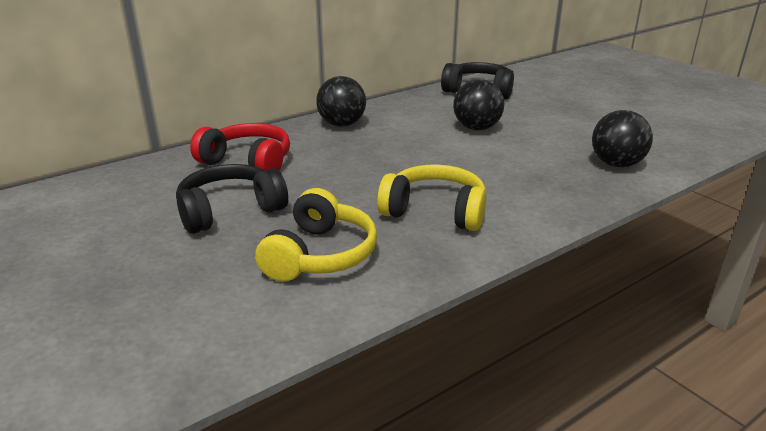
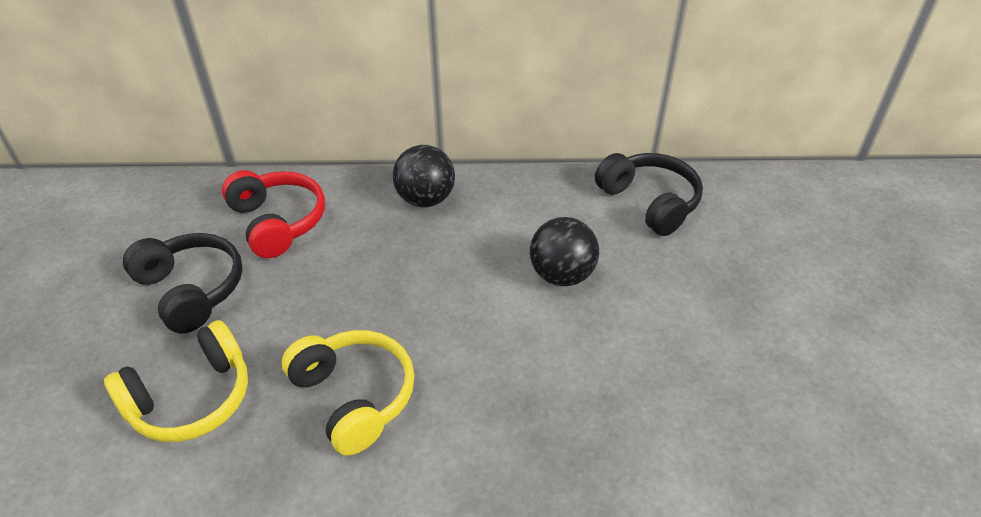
camera: 35 degrees right, 15 degrees up
black headphones [176,164,288,234] -> black headphones turned 45 degrees clockwise [123,233,243,333]
black ball [592,110,653,167] -> none

